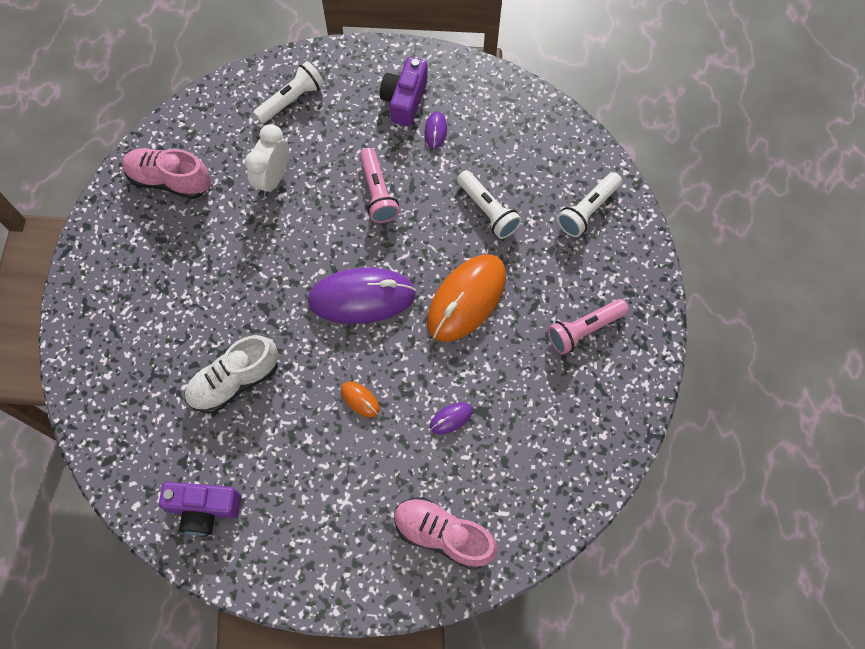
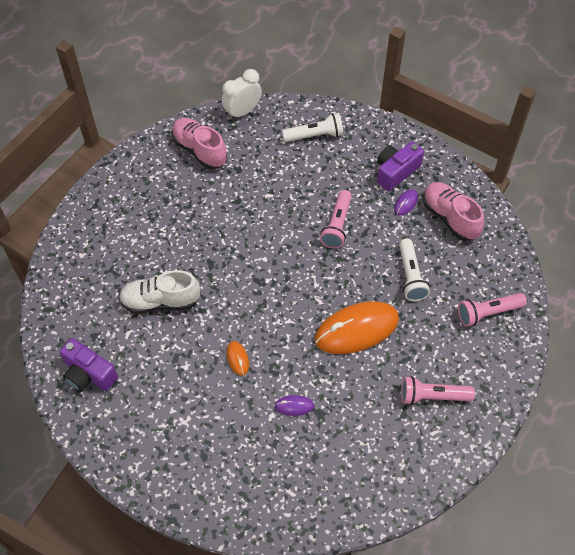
camera: 30 degrees right, 10 degrees down
white clock [245,124,289,196] -> white clock moved to [222,69,262,120]
purple mouse [308,267,416,324] -> none
pink shoe [394,497,498,570] -> pink shoe moved to [423,182,485,241]
white flashlight [557,172,622,237] -> pink flashlight [458,293,527,327]

